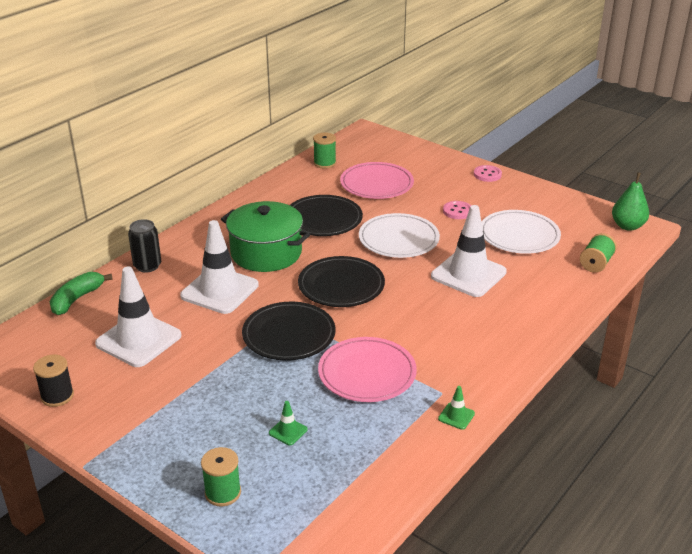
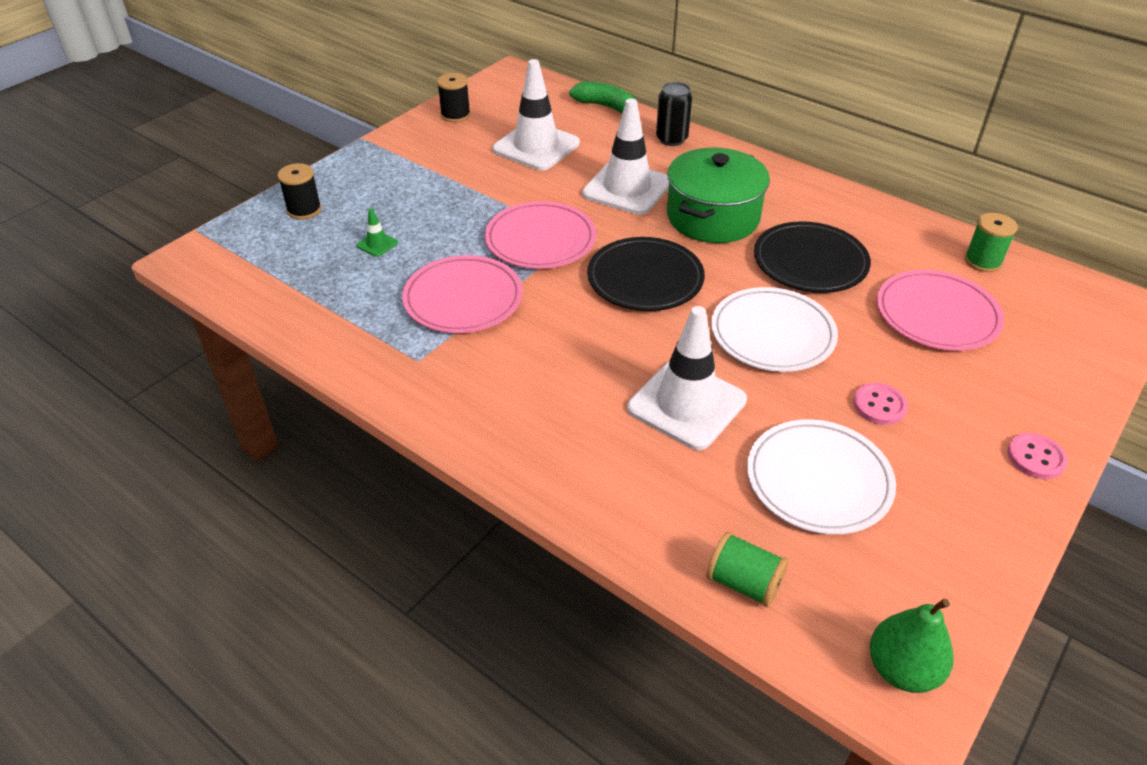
camera: 90 degrees right, 10 degrees up
green spool [201,447,241,506] -> black spool [278,163,321,220]
black plate [242,302,336,361] -> pink plate [485,201,596,269]
green traffic cone [438,386,475,430] -> none

